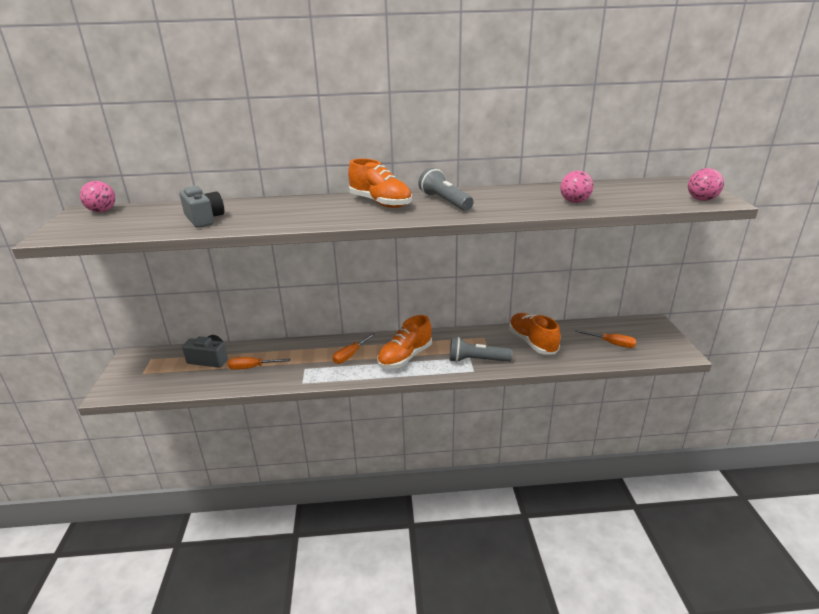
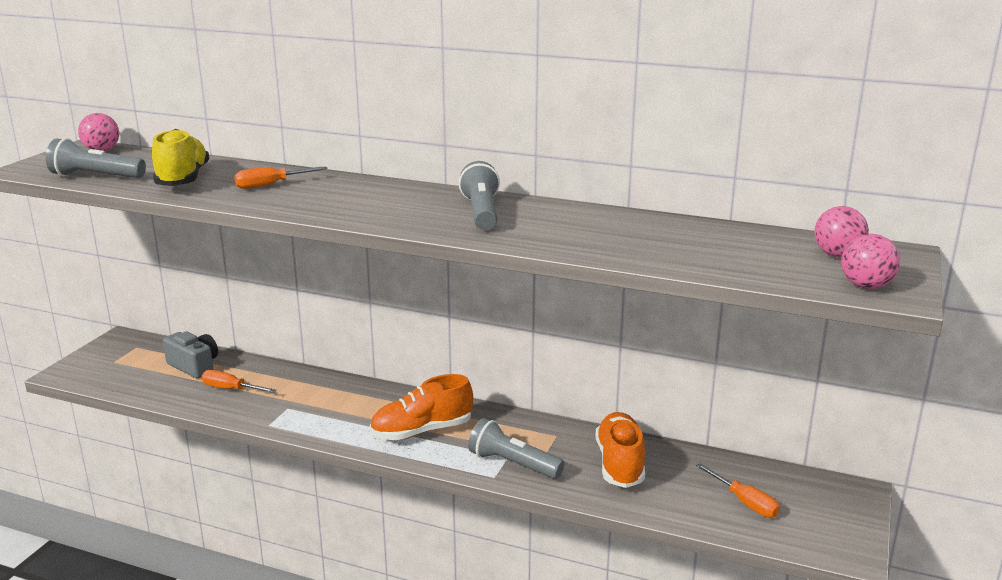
camera: 25 degrees right, 5 degrees down
grey camera [179,186,224,228] -> yellow shoe [152,129,210,186]
orange screwdriver [333,333,376,364] -> orange screwdriver moved to [234,166,328,189]
orange shoe [348,159,412,208] -> none
pink ball [560,171,594,203] -> pink ball moved to [814,206,869,257]
none -> grey flashlight [46,138,146,178]

